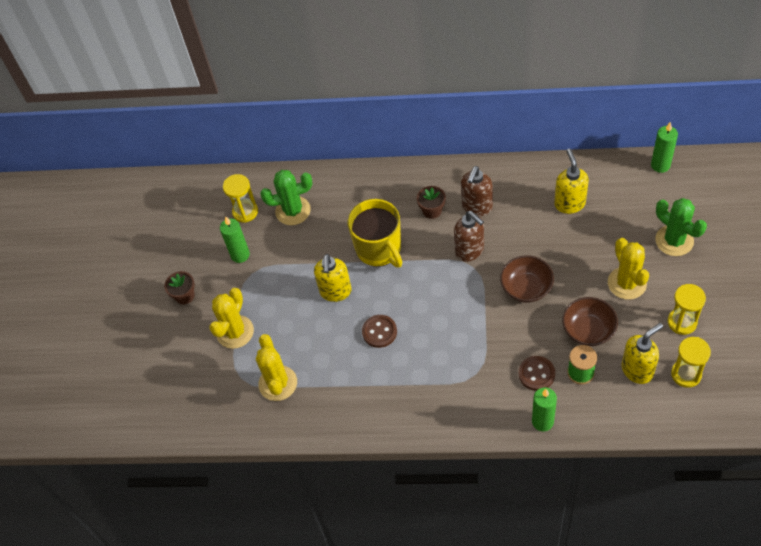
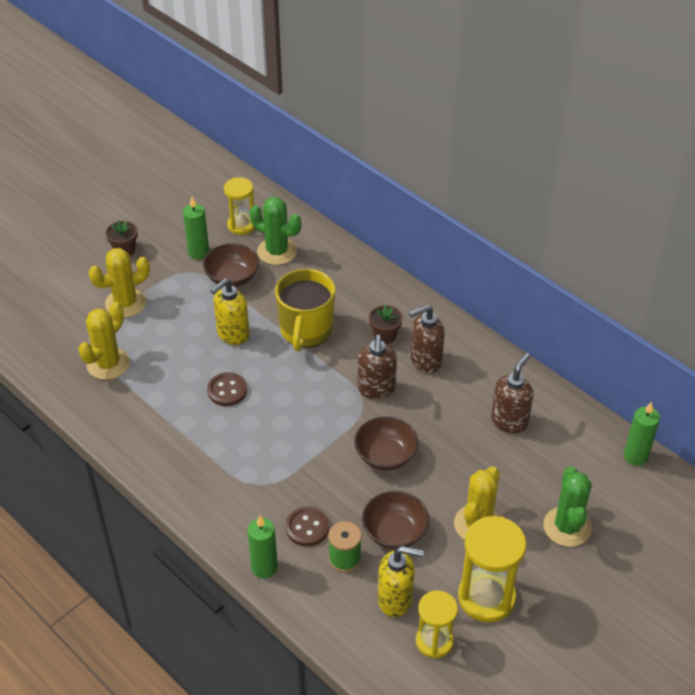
camera: 35 degrees right, 10 degrees down
yellow soap dispenser [554,149,589,214] -> brown soap dispenser [491,353,533,434]
yellow hourglass [668,284,706,335] -> yellow hourglass [458,516,526,622], size x1.56
none -> brown bowl [203,243,259,287]

